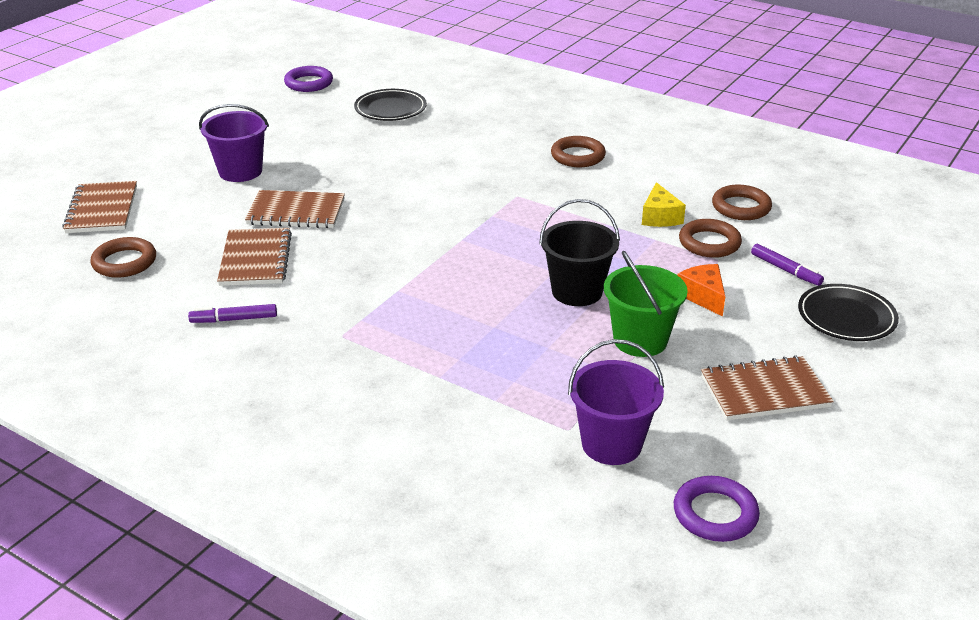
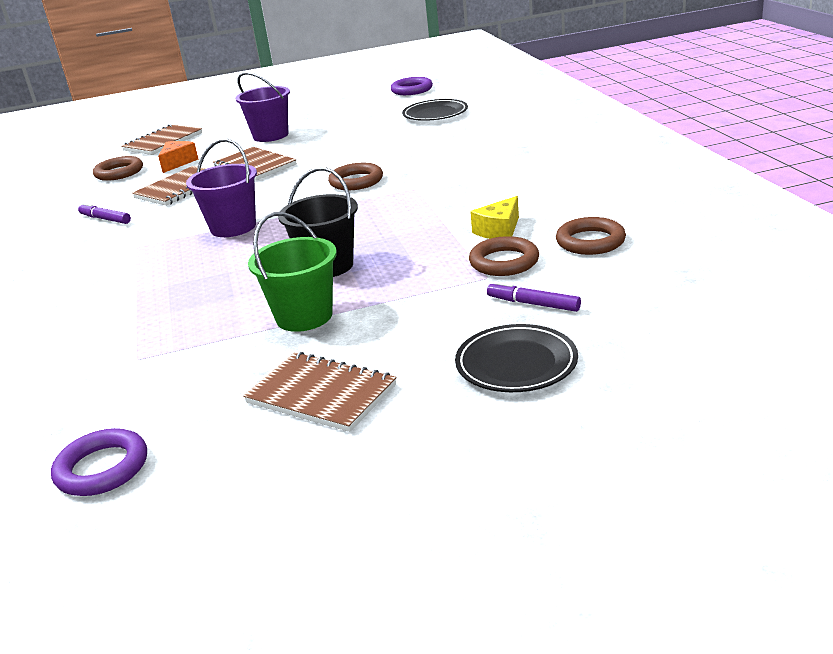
camera: 45 degrees right, 5 degrees down
brown ring [551,136,606,167] -> brown ring moved to [328,163,383,190]
purple bucket [568,339,664,465] -> purple bucket moved to [186,139,257,237]
orange cheese [677,264,725,317] -> orange cheese moved to [158,141,199,173]
purple marker [751,244,824,286] -> purple marker turned 120 degrees clockwise [487,281,581,312]

